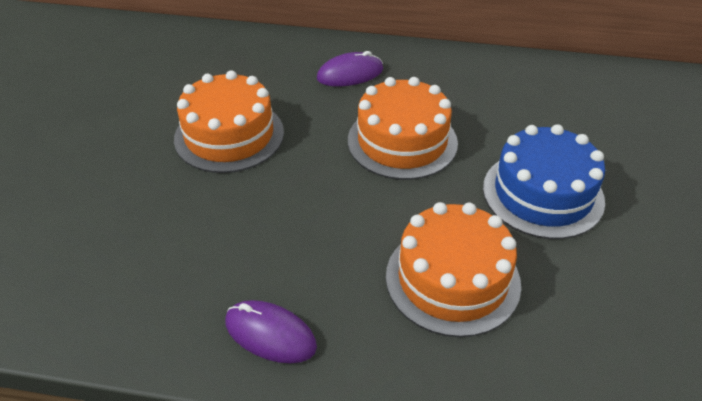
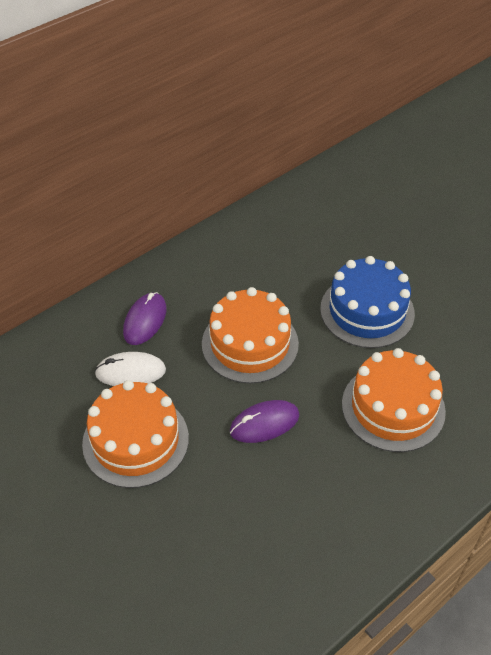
camera: 50 degrees left, 5 degrees up
purple mouse [225,300,317,363] -> purple mouse moved to [230,400,299,443]
none -> white mouse [94,352,166,386]

